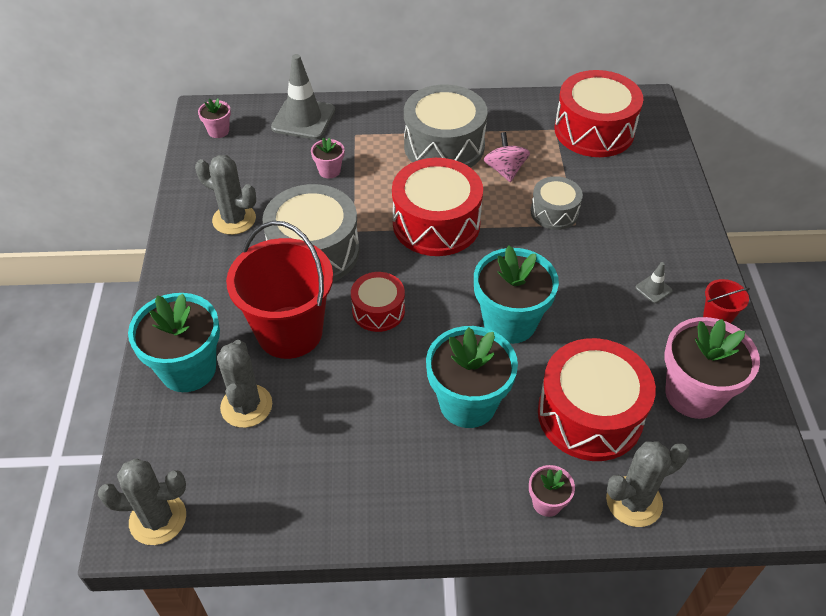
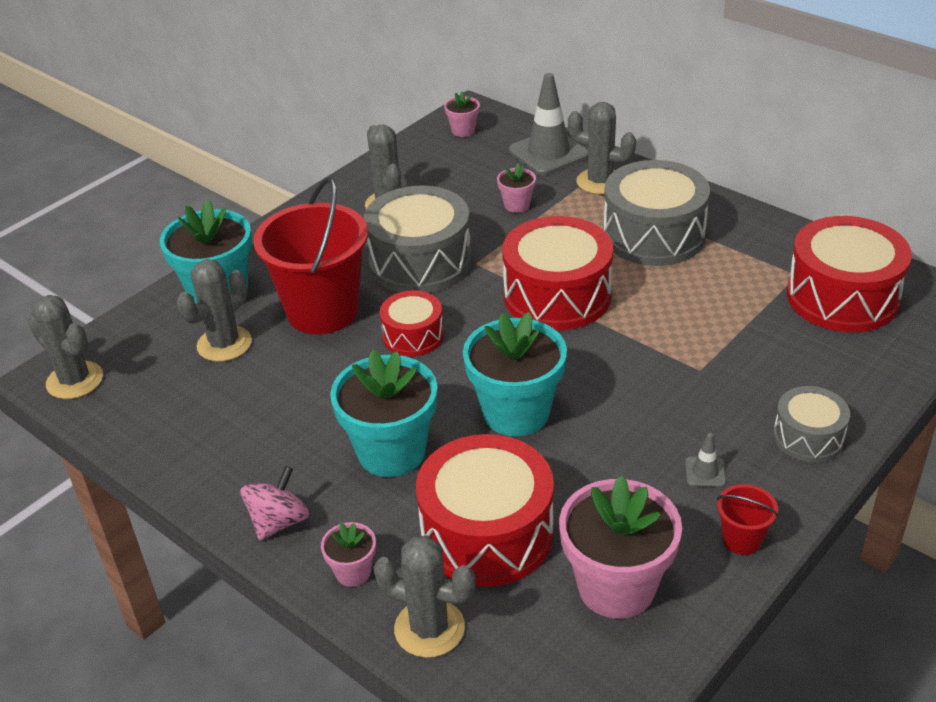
camera: 45 degrees right, 10 degrees down
pink spinning top [484,132,530,182] -> pink spinning top moved to [241,466,309,541]
grey drum [531,176,583,230] -> grey drum moved to [773,386,850,462]
none -> grey cactus [568,102,636,194]

